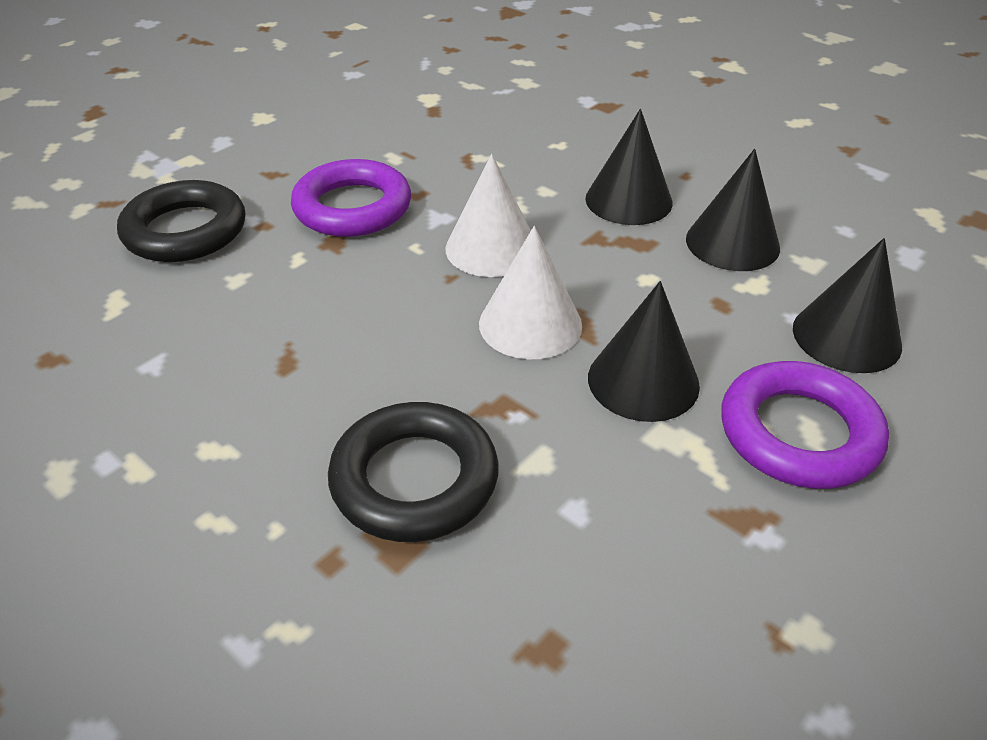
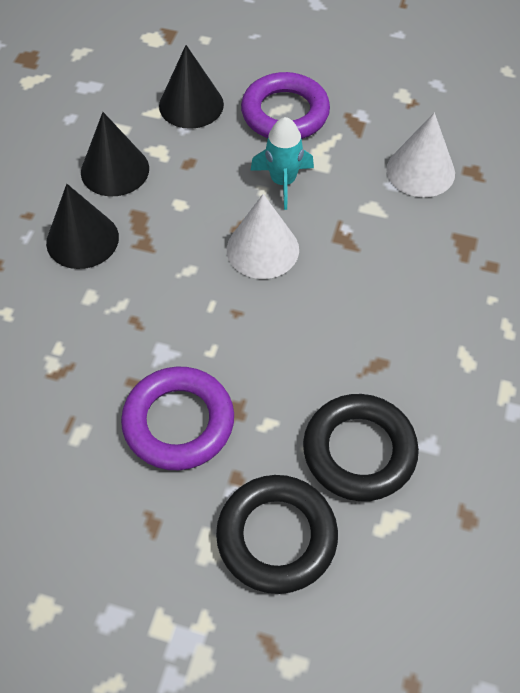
camera: 115 degrees left, 15 degrees up
black ring [328,402,499,542] -> black ring moved to [303,394,419,501]
white cone [445,154,531,277] -> white cone moved to [386,113,455,197]
black cone [588,281,700,422] -> turquoise rocket [250,117,314,210]

